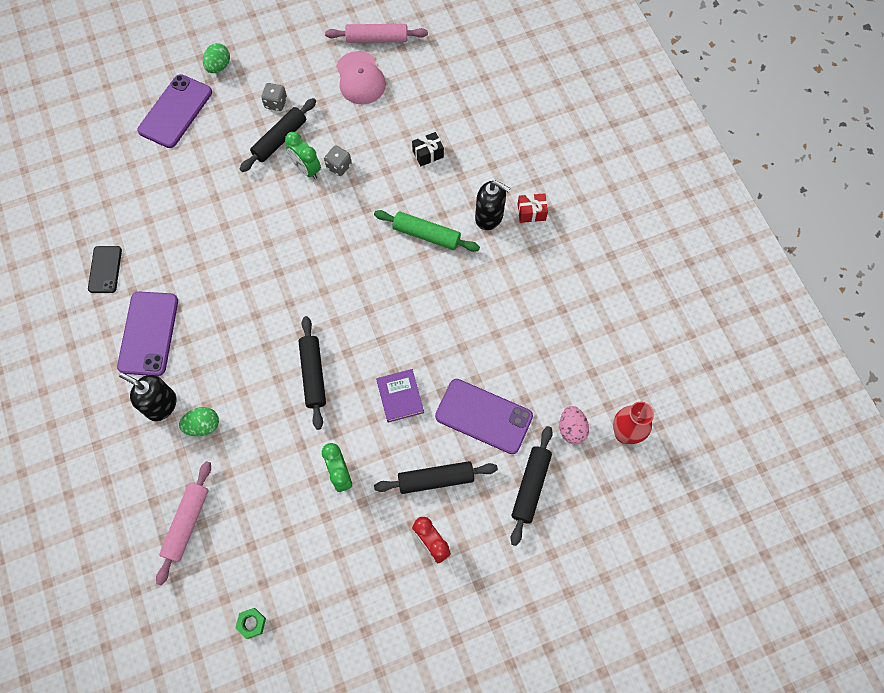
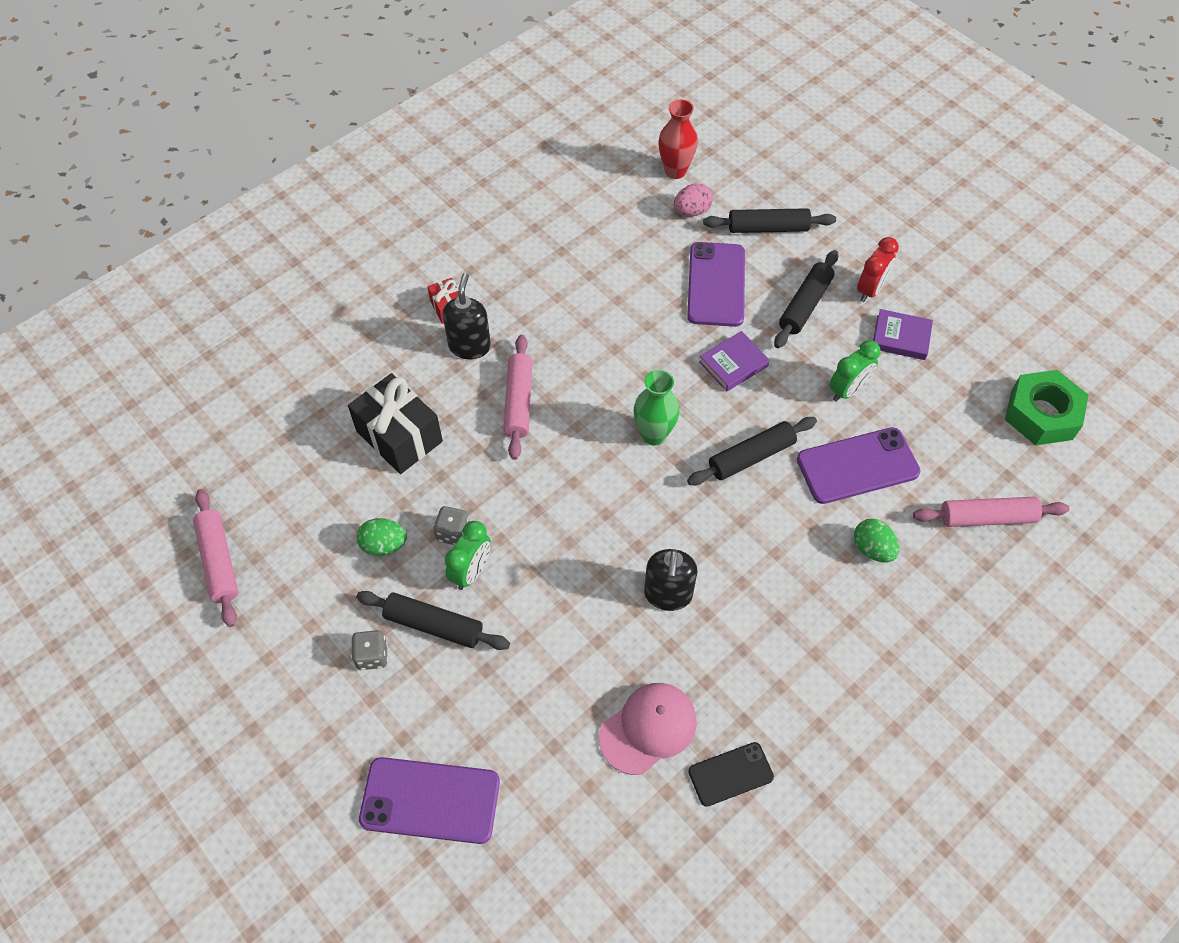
camera: 110 degrees left, 10 degrees down
purple phone [117,292,178,376] -> purple phone moved to [797,427,921,504]
black soap dispenser [119,372,177,421] -> black soap dispenser moved to [644,549,697,611]
green egg [203,43,230,73] -> green egg moved to [357,518,407,556]
green nut [235,608,266,639] -> green nut [1005,370,1089,445], size x2.34
pink cap [336,51,386,104] -> pink cap moved to [599,683,697,775]
green rolling pin [374,210,480,252] -> pink rolling pin [503,335,533,460]
black rolling pin [374,461,498,494] -> black rolling pin turned 60 degrees clockwise [774,250,838,348]
black gift [412,132,444,166] -> black gift [348,373,443,474], size x1.98
none -> green vase [634,369,680,446]
none -> purple book [873,309,933,360]

